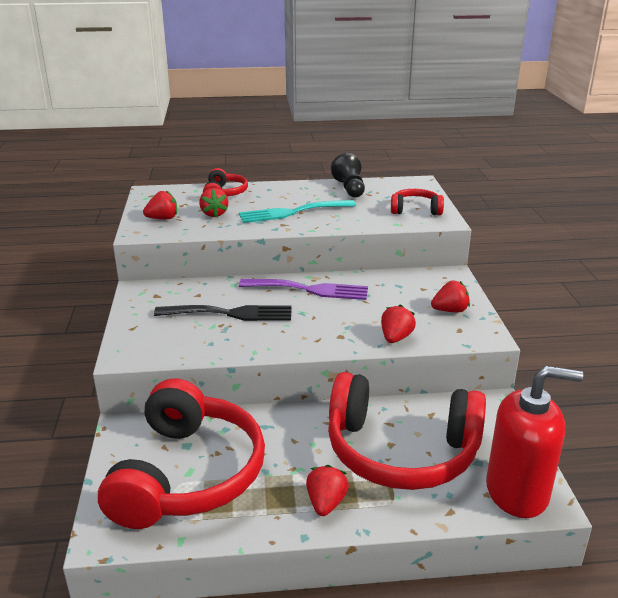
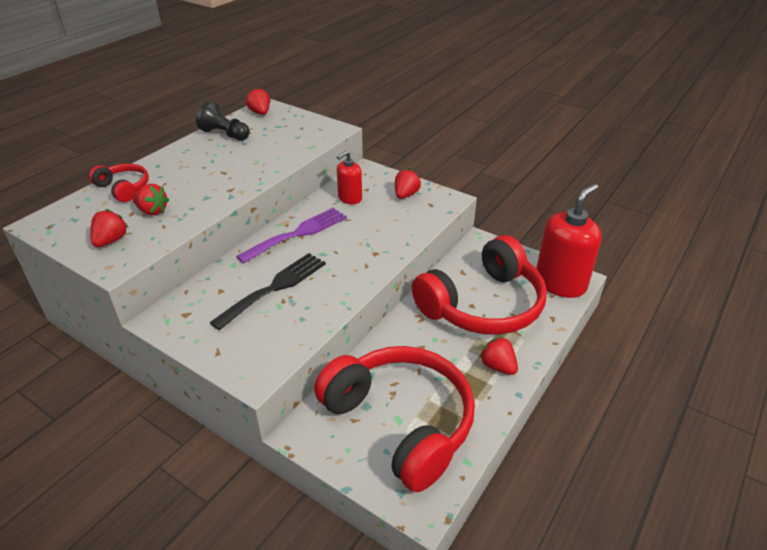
camera: 50 degrees left, 10 degrees up
turquoise fork [239,200,356,223] -> none
red strawberry [381,304,416,343] -> red strawberry moved to [246,87,270,115]
red headphones [391,189,444,215] -> none
none -> red soap dispenser [337,150,362,204]

